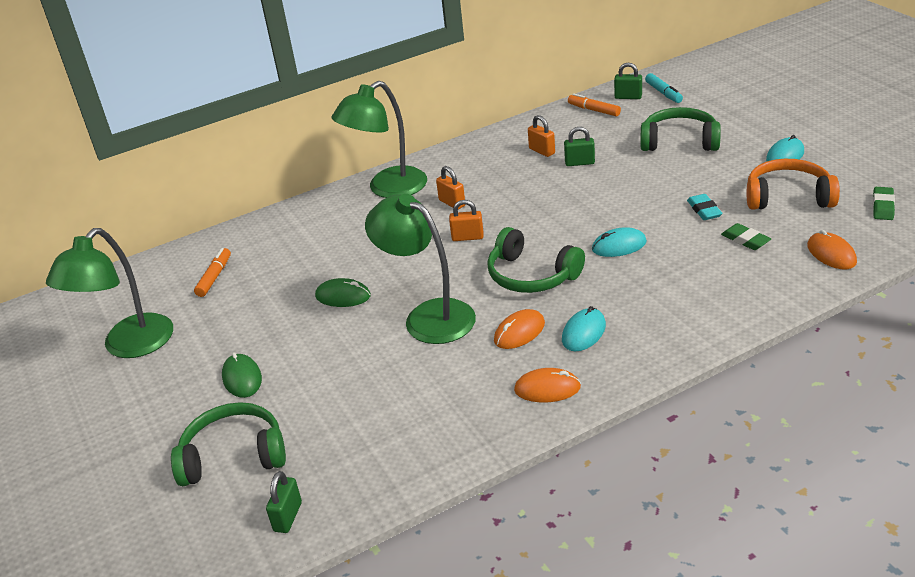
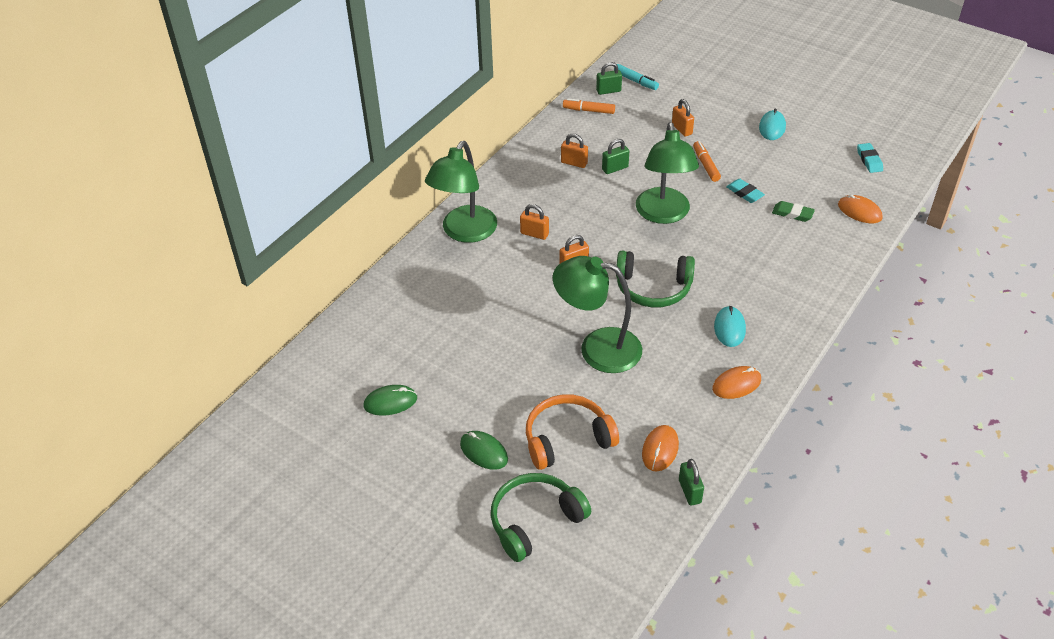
camera: 30 degrees left, 10 degrees up
green lamp [46,228,173,358] -> green lamp moved to [636,122,699,224]
orange marker [194,248,231,297] -> orange marker moved to [693,141,721,182]
green padlock [266,471,302,533] -> green padlock moved to [679,459,704,506]
green mouse [315,278,371,307] -> green mouse moved to [363,385,417,416]
orange mouse [494,309,545,349] -> orange mouse moved to [642,425,679,471]
turquoise mouse [592,227,647,257] -> none
green headphones [640,107,721,151] -> orange padlock [672,99,694,137]
orange headphones [747,159,840,210] -> orange headphones moved to [526,394,619,470]
green eraser [873,187,895,220] -> turquoise eraser [857,143,883,173]

